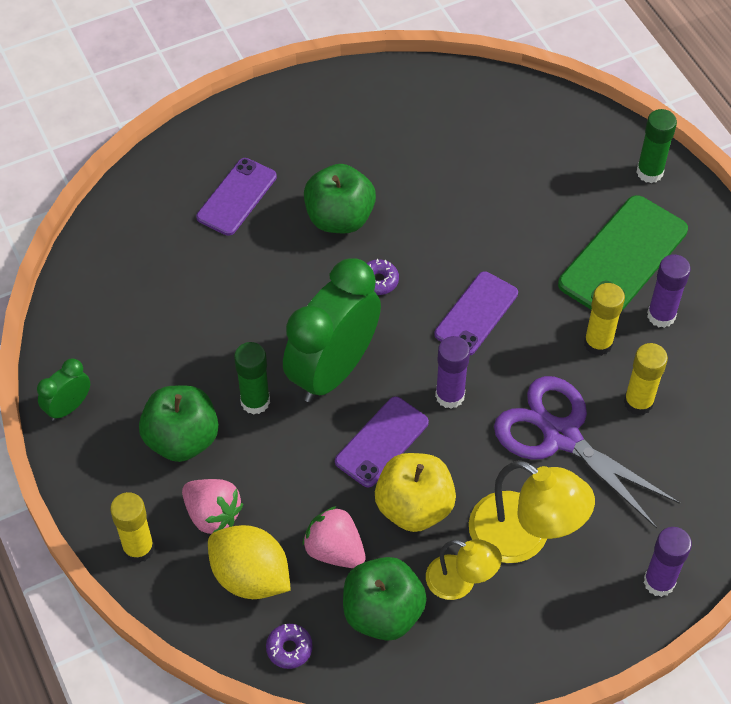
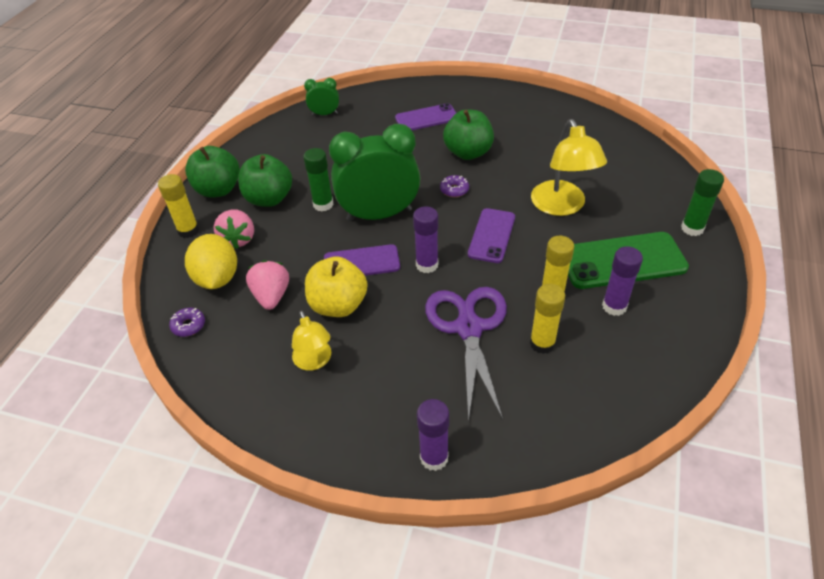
camera: 45 degrees right, 10 degrees down
green clock [37,358,90,421] -> green clock moved to [304,78,339,115]
green apple [343,557,427,641] -> green apple moved to [185,146,240,198]
purple phone [434,271,518,355] -> purple phone turned 60 degrees counterclockwise [468,208,515,263]
yellow lamp [469,460,595,563] -> yellow lamp moved to [531,119,607,216]

